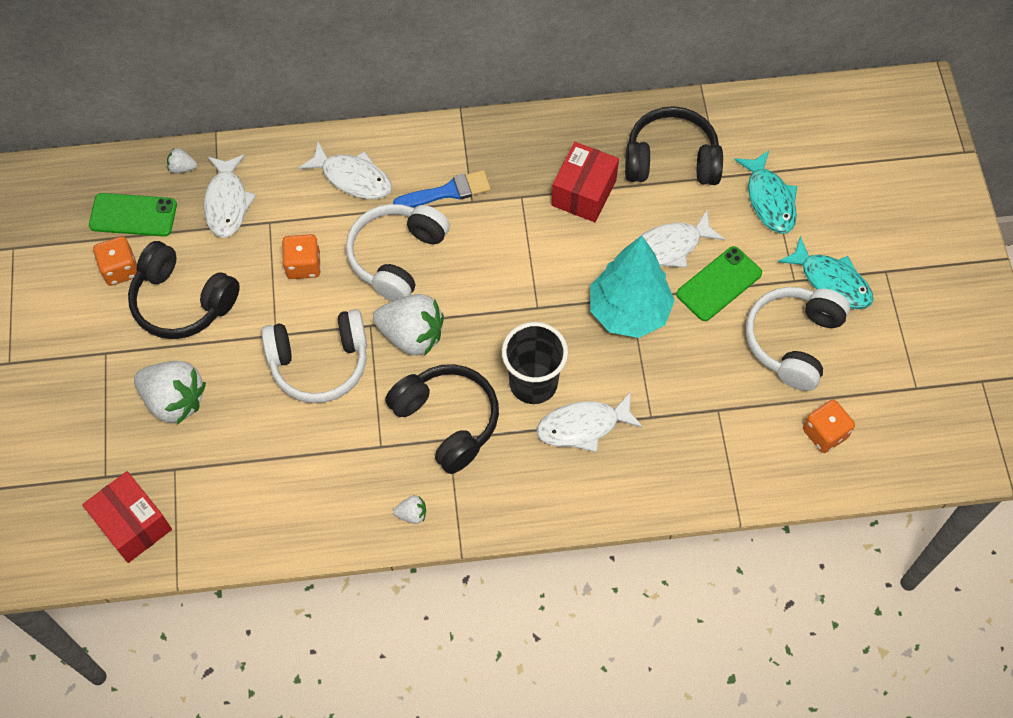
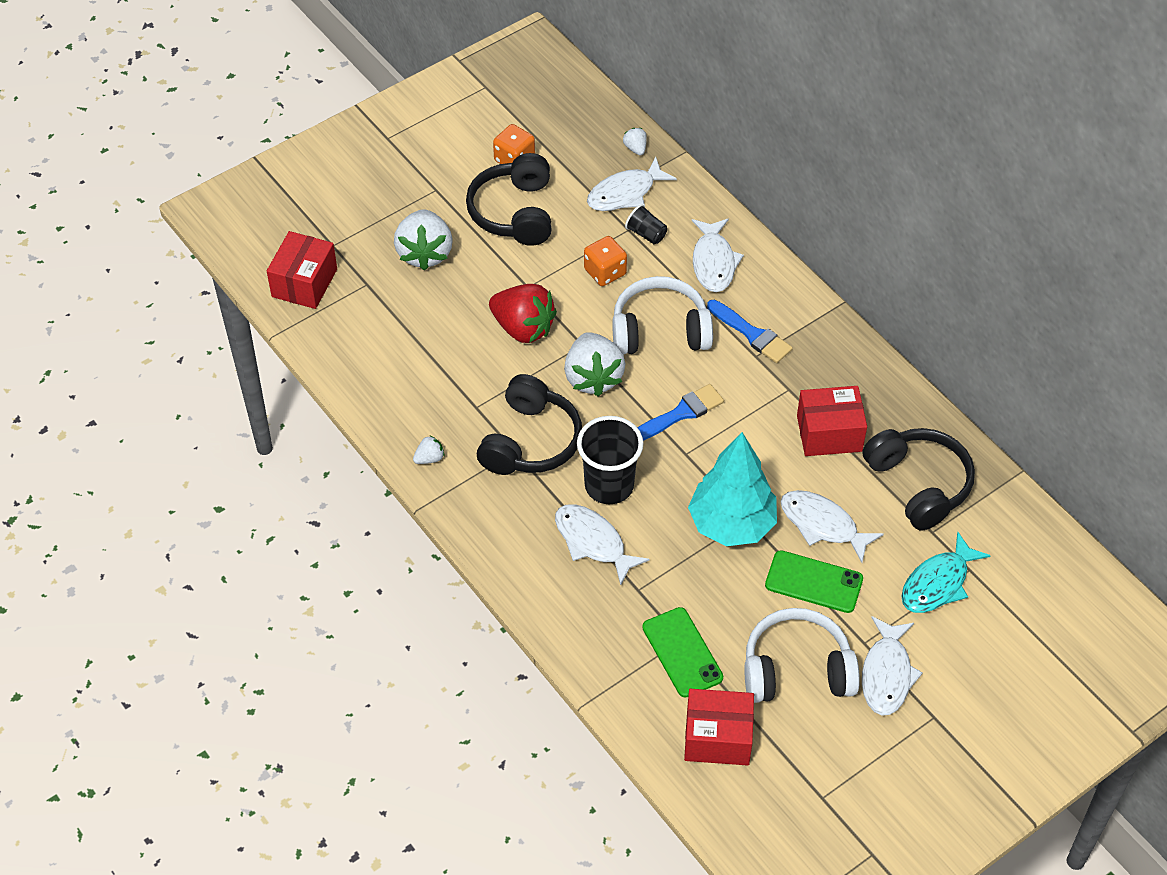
camera: 60 degrees right, 10 degrees down
green phone [89,193,177,236] -> green phone moved to [642,607,723,698]
white headphones [261,309,367,403] -> red strawberry [489,284,557,343]
white strawberry [393,495,426,524] -> white strawberry turned 90 degrees counterclockwise [413,436,445,464]
turquoise fish [778,236,873,309] -> white fish [862,616,923,716]
orange dice [803,400,855,453] -> red box [684,689,754,766]
none -> black cup [625,204,667,244]
none -> blue brush [637,384,724,441]

